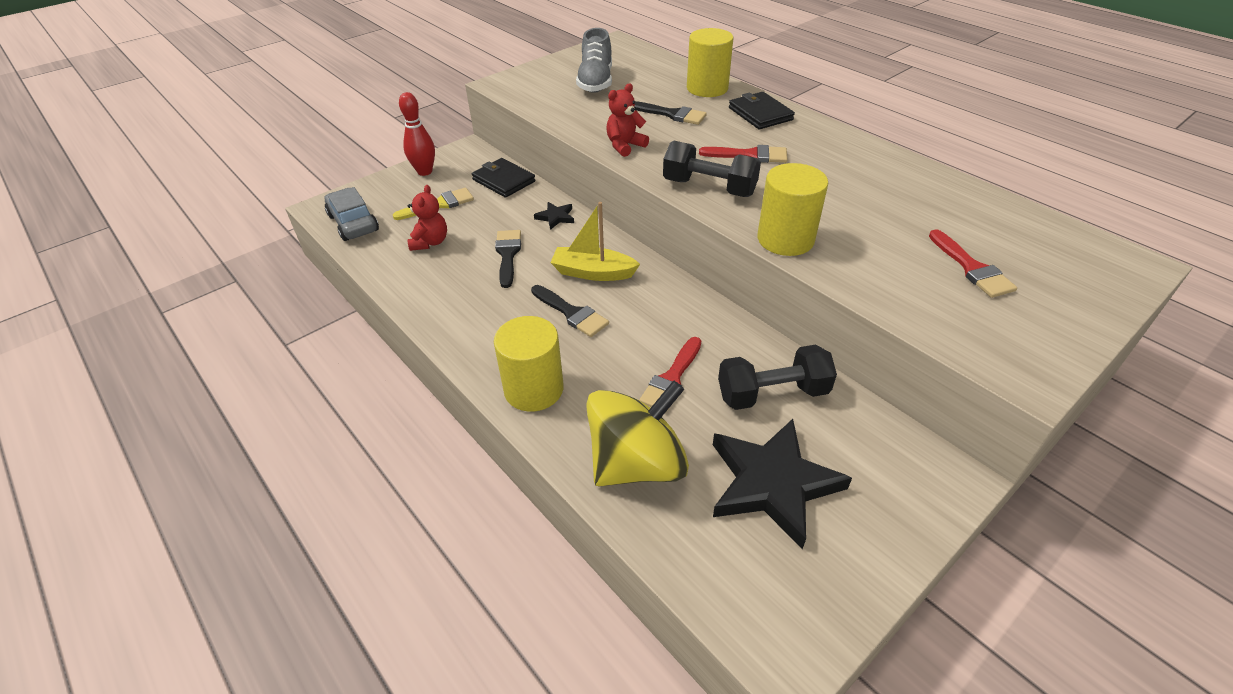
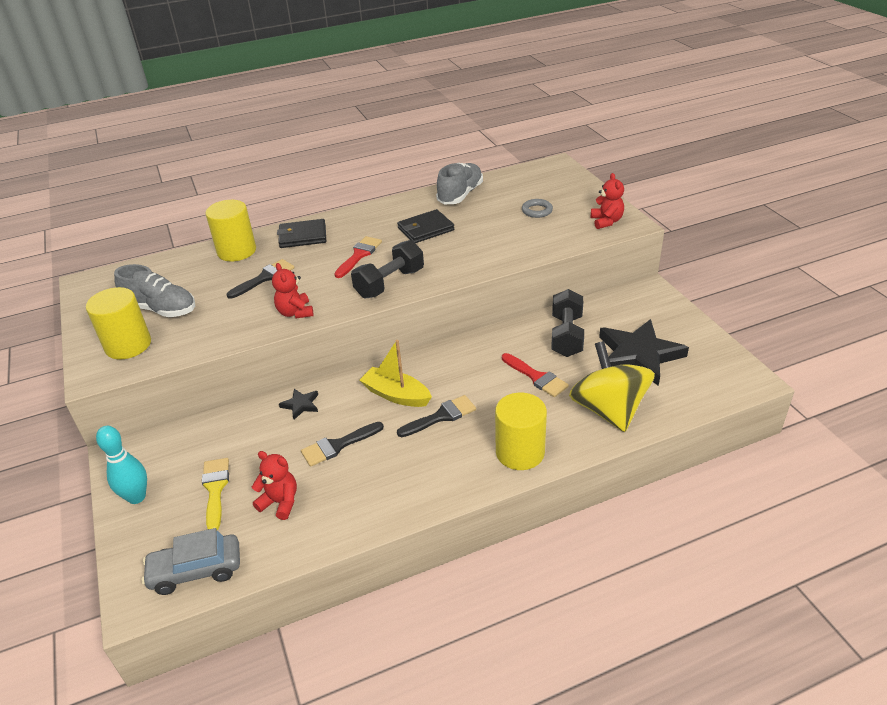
camera: 70 degrees left, 5 degrees down
red bowling pin [399,92,435,176] -> turquoise bowling pin [96,426,147,504]
black wallet [472,158,535,198] -> black wallet moved to [397,209,454,243]
black brush [495,230,521,288] -> black brush turned 45 degrees counterclockwise [301,422,384,467]
yellow boat [550,202,640,281] -> yellow boat turned 90 degrees clockwise [360,340,432,407]
yellow cylinder [757,163,828,256] -> yellow cylinder moved to [86,287,151,360]
red brush [929,229,1017,298] -> grey ring [522,199,553,218]
none -> grey shoe [436,163,483,204]
none -> red teddy bear [591,173,624,229]

